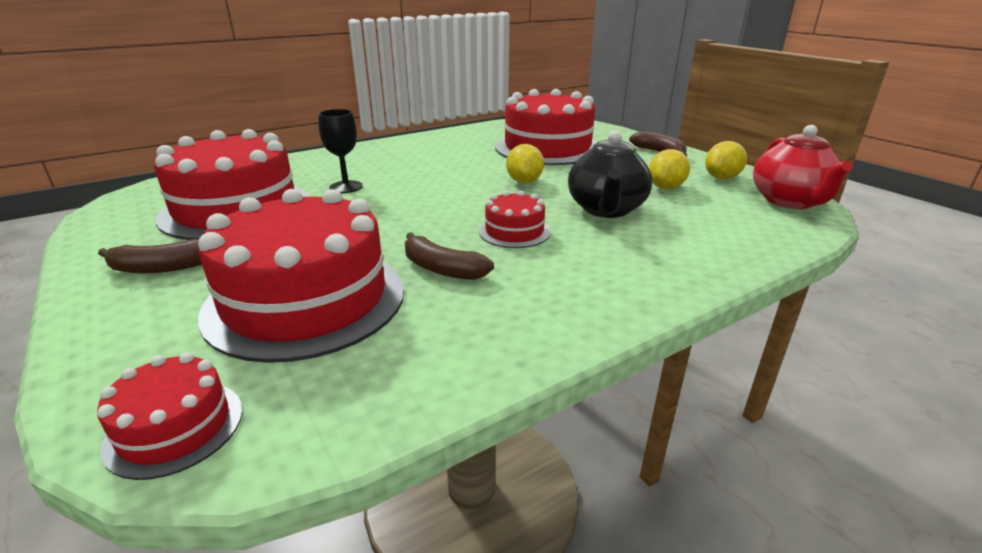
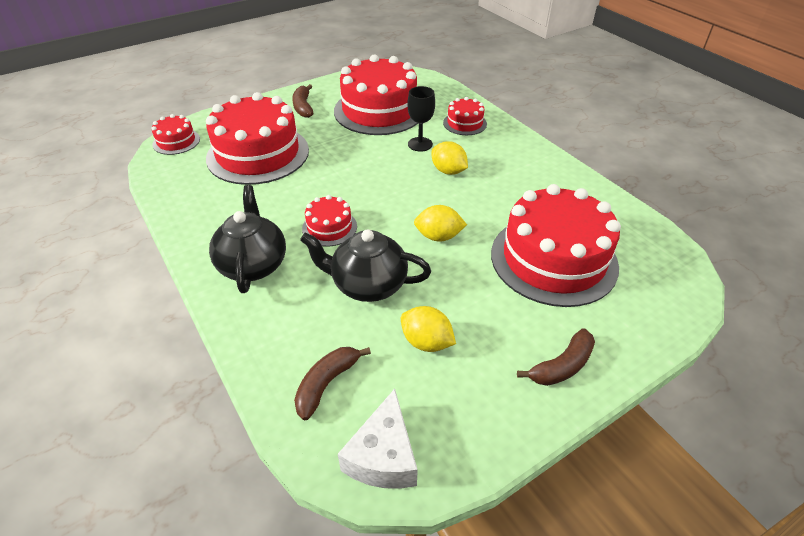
camera: 90 degrees right, 15 degrees up
brown banana [405,232,494,280] -> brown banana moved to [294,347,371,420]
yellow lemon [705,141,747,179] -> yellow lemon moved to [432,141,468,175]
red teapot [753,125,853,209] -> white cheese [338,389,418,489]
none -> black teapot [209,185,286,293]
none -> red cake [443,97,487,135]

